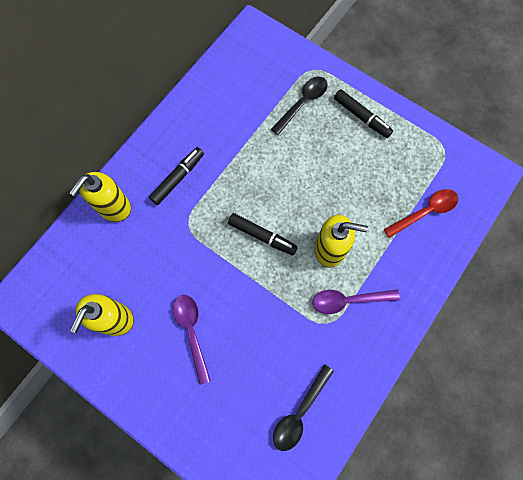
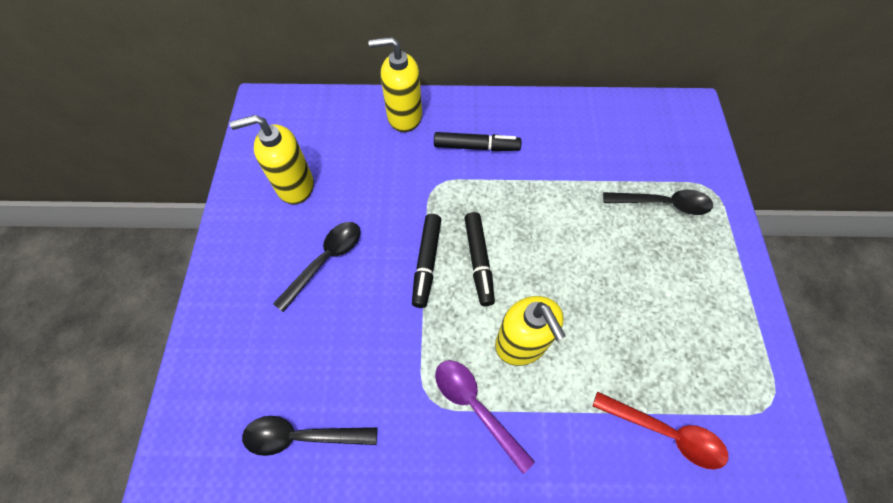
camera: 55 degrees right, 10 degrees down
purple spoon [173,295,211,385] -> black spoon [273,222,361,312]
black marker [334,89,393,138] -> black marker moved to [412,214,441,308]

